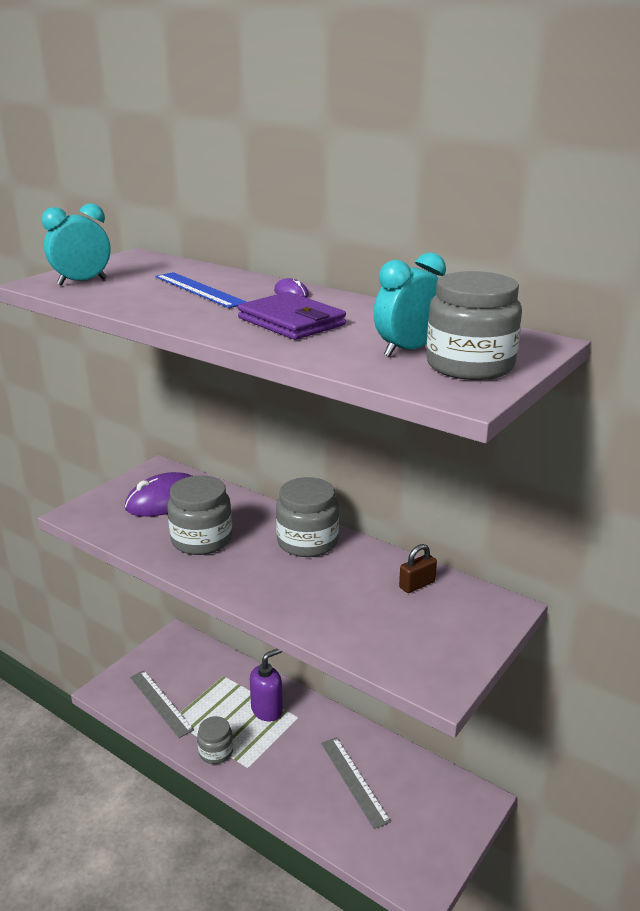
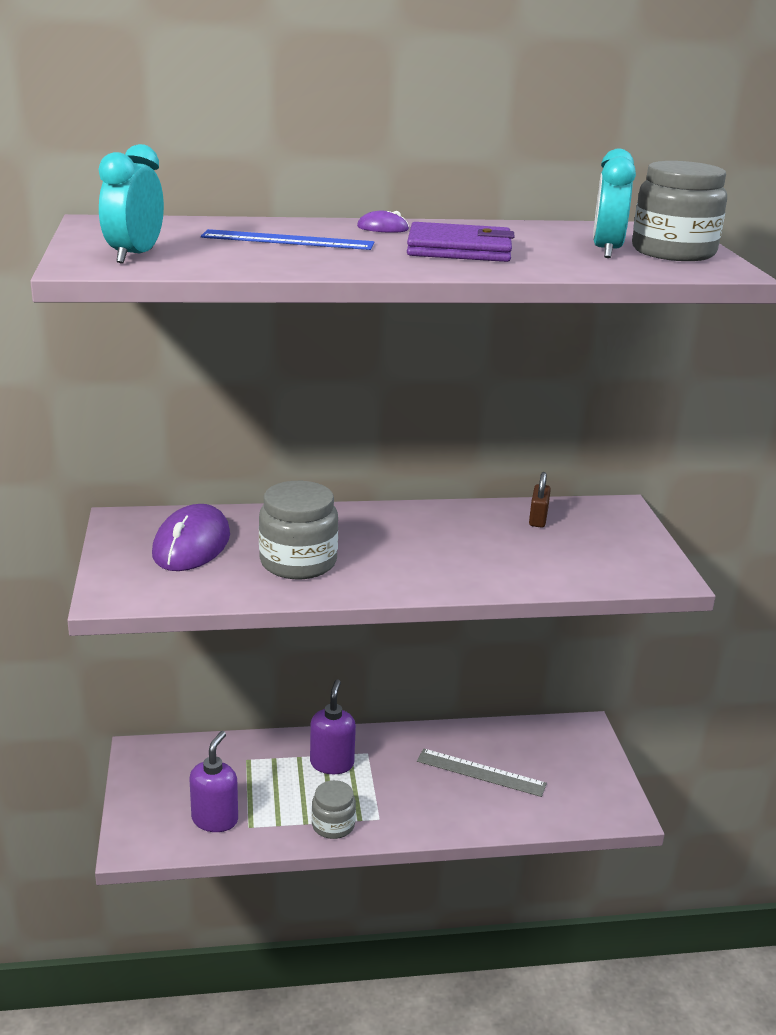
camera: 45 degrees left, 0 degrees up
grey ruler [130,670,194,738] -> purple soap dispenser [190,731,238,832]
grey jar [276,477,339,557] -> none

